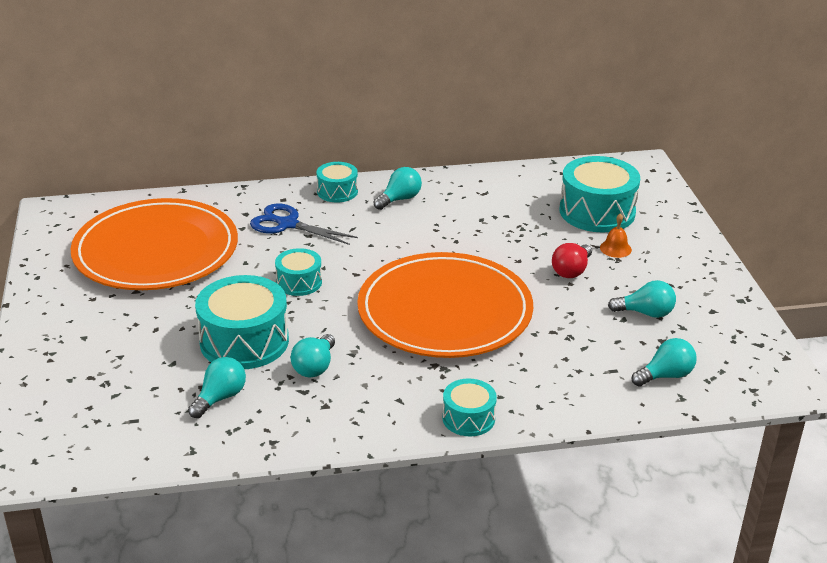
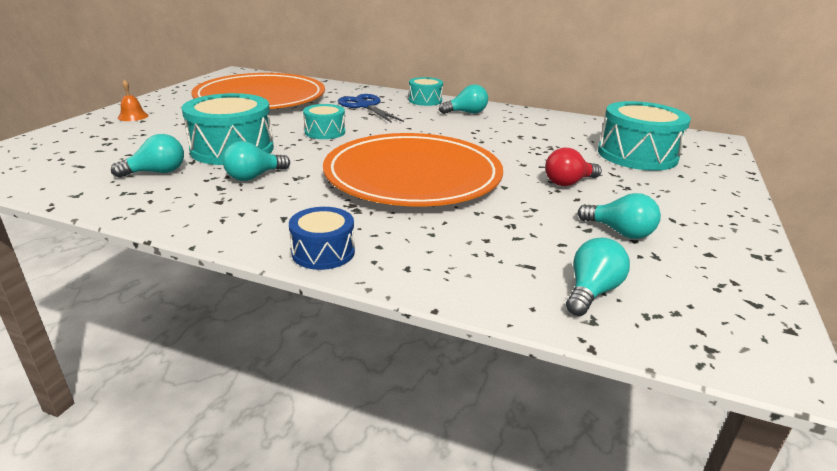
camera: 30 degrees right, 5 degrees down
turquoise drum [443,379,497,436] -> blue drum [289,207,355,270]
orange bell [600,213,632,258] -> orange bell moved to [118,79,149,121]
turquoise light bulb [632,338,697,387] -> turquoise light bulb turned 60 degrees counterclockwise [566,238,630,316]

